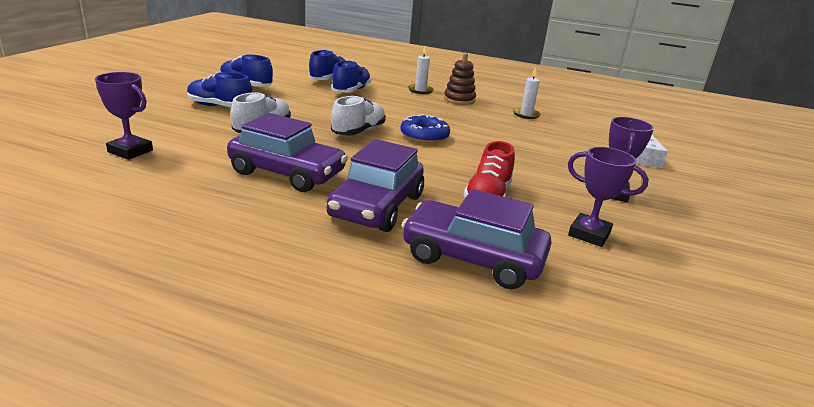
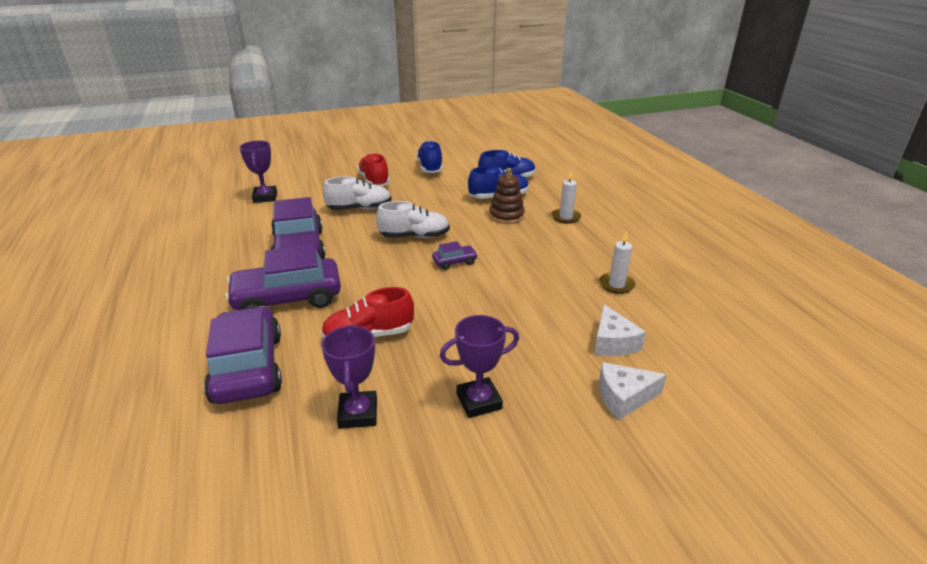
camera: 55 degrees right, 5 degrees up
blue shoe [187,72,252,107] -> red shoe [357,153,390,186]
blue donut [400,114,450,143] -> purple car [432,241,478,270]
brown stacking toy [444,53,476,105] -> brown stacking toy moved to [489,168,525,224]
none -> white cheese [594,304,646,356]

